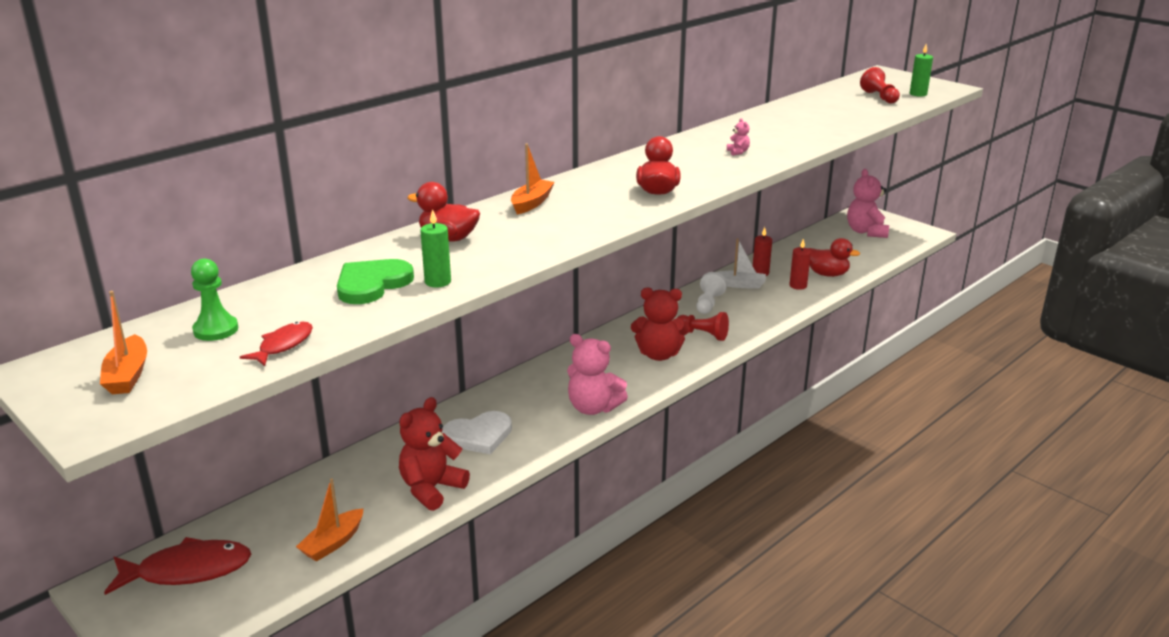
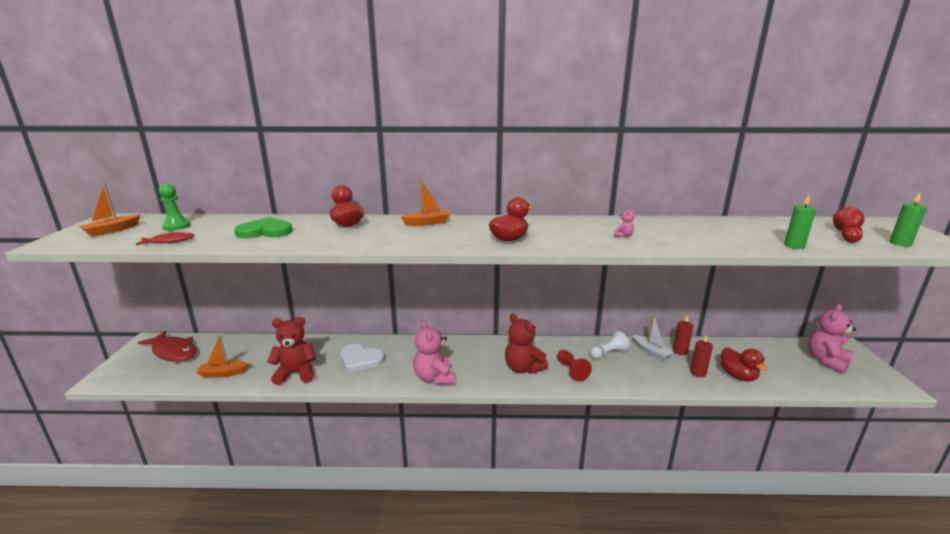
camera: 45 degrees right, 5 degrees down
green candle [420,209,451,288] -> green candle moved to [784,195,816,249]

